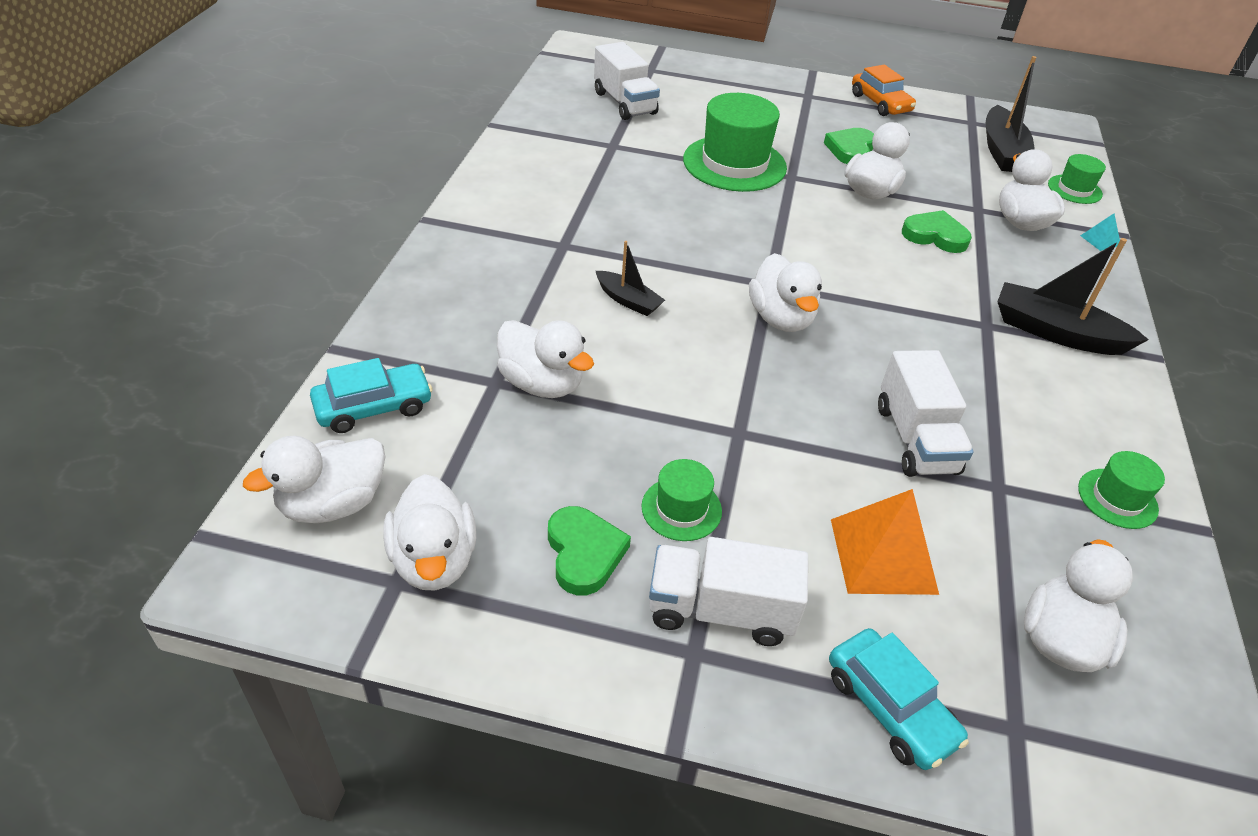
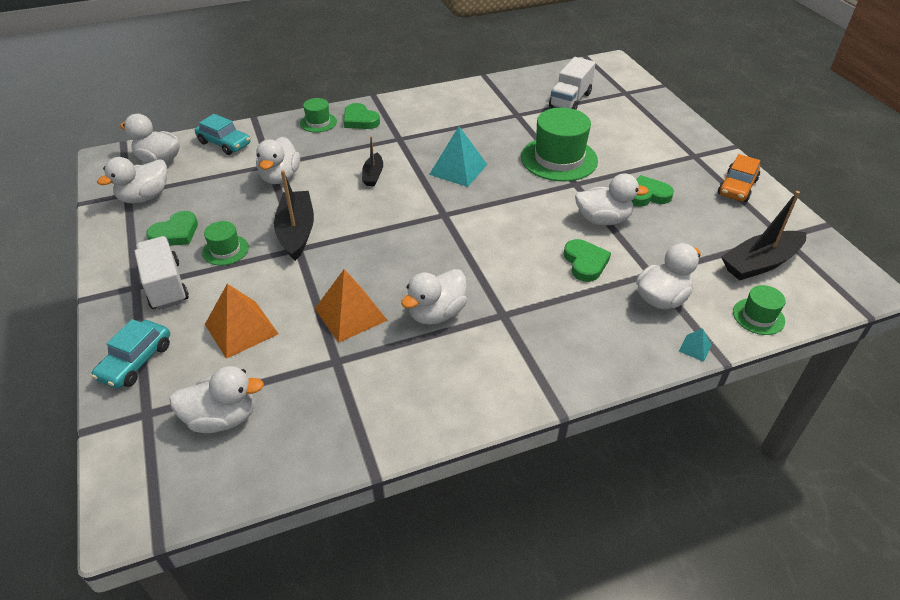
camera: 60 degrees right, 0 degrees up
white duck [749,253,822,332] -> white duck moved to [401,269,467,325]
white truck [878,350,974,477] -> orange pyramid [315,269,388,343]
black boat [997,238,1149,355] -> black boat moved to [274,170,314,261]
green hat [1078,451,1165,529] -> green hat moved to [300,98,337,132]
none -> green heart [344,103,380,129]
none -> turquoise pyramid [429,126,488,187]

